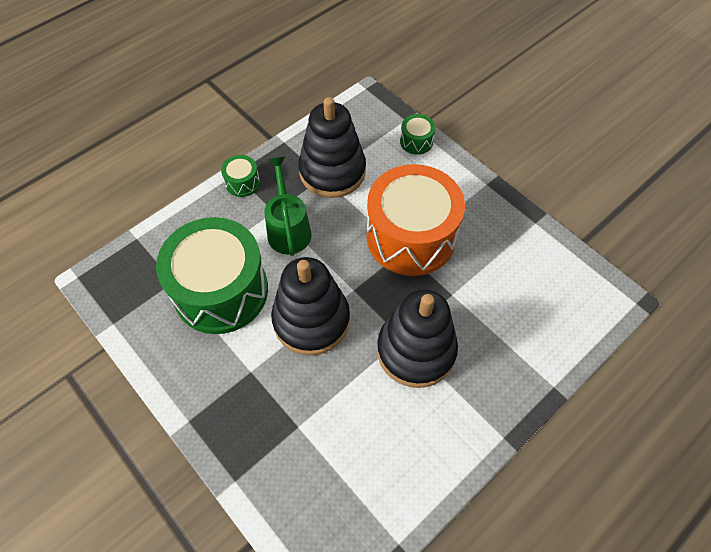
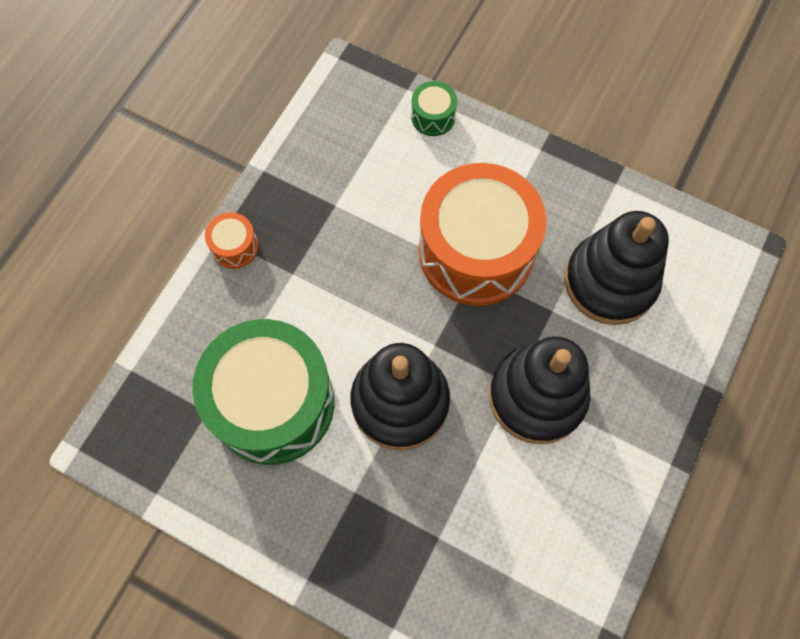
camera: 20 degrees left, 10 degrees up
green drum [221,155,260,197] -> orange drum [205,212,259,269]
green watering can [265,157,311,256] -> none
black stacking toy [298,97,366,198] -> black stacking toy moved to [564,211,669,325]

